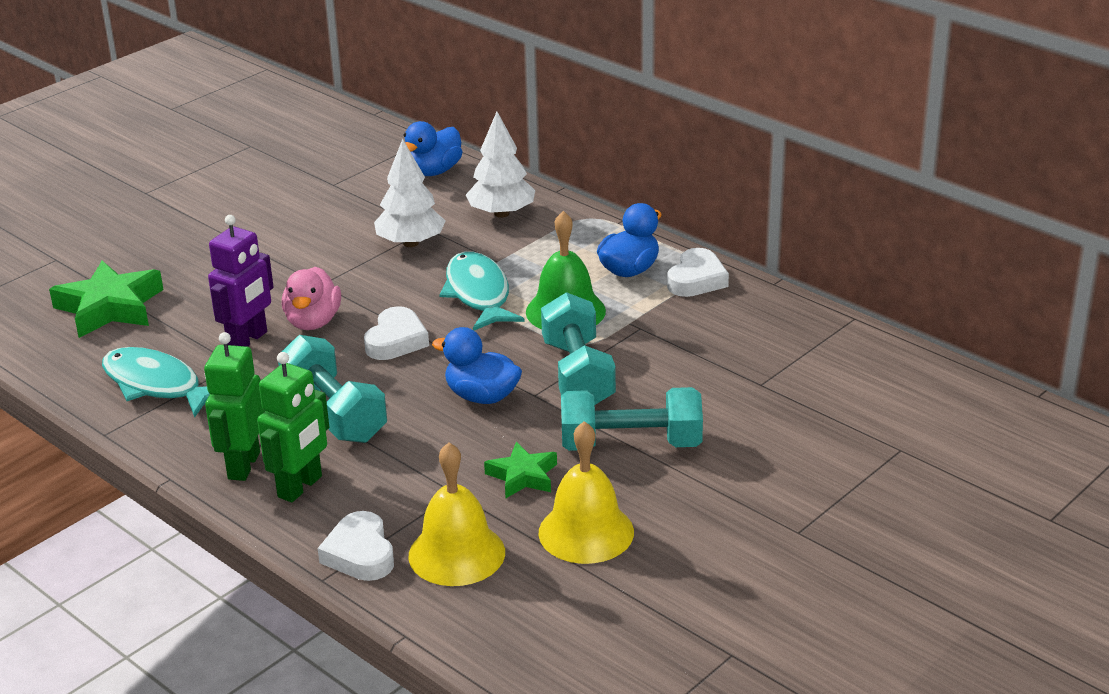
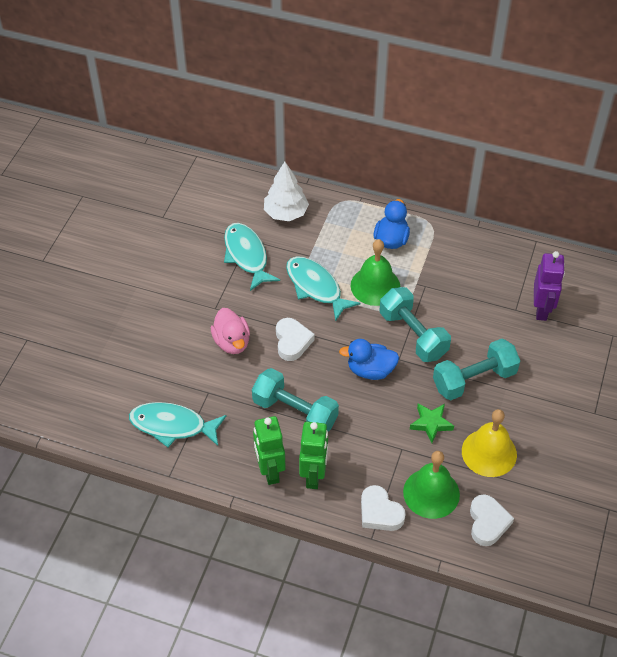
camera: 25 degrees left, 20 degrees up
green star [49,261,164,338] -> none
purple robot [208,215,274,347] -> purple robot moved to [534,251,565,321]
white tree [374,139,445,247] -> turquoise fish [224,223,280,291]
blue duck [404,121,462,176] -> none
yellow bell [408,442,505,586] -> green bell [403,451,460,519]
white heart [667,248,729,297] -> white heart moved to [470,494,514,546]

